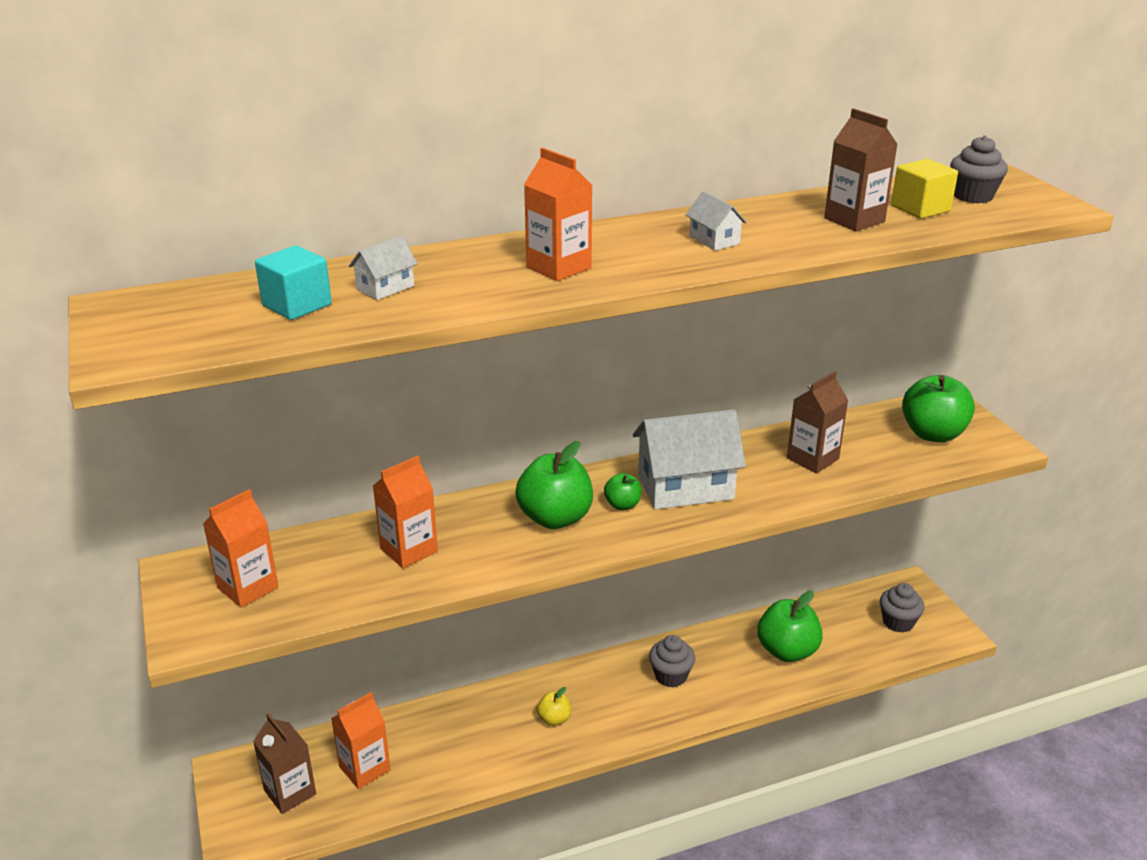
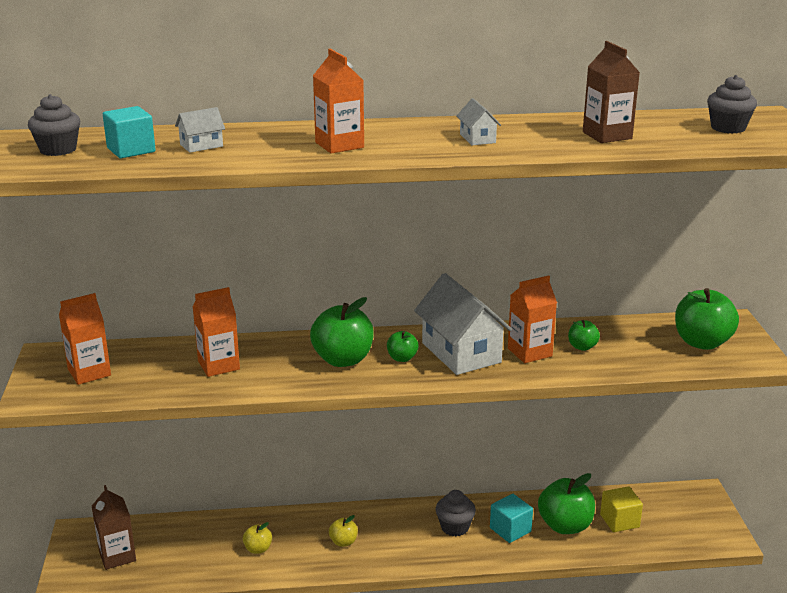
camera: 15 degrees right, 5 degrees down
orange carton [331,692,391,789] -> orange carton moved to [508,275,557,363]
white house [633,409,746,510] -> white house turned 60 degrees clockwise [414,273,512,375]
brown carton [787,371,849,473] -> green apple [568,320,600,351]
grey cupcake [880,583,925,633] -> grey cupcake moved to [28,94,80,156]
yellow cube [891,159,958,219] -> yellow cube moved to [600,486,643,532]
none -> yellow apple [243,522,272,554]
none -> turquoise cube [490,494,533,543]

